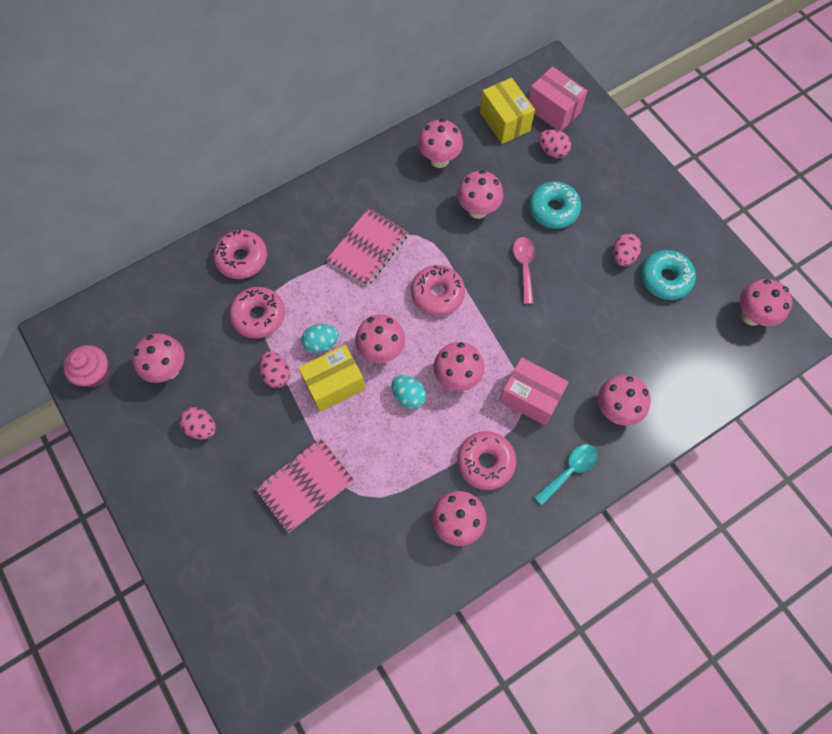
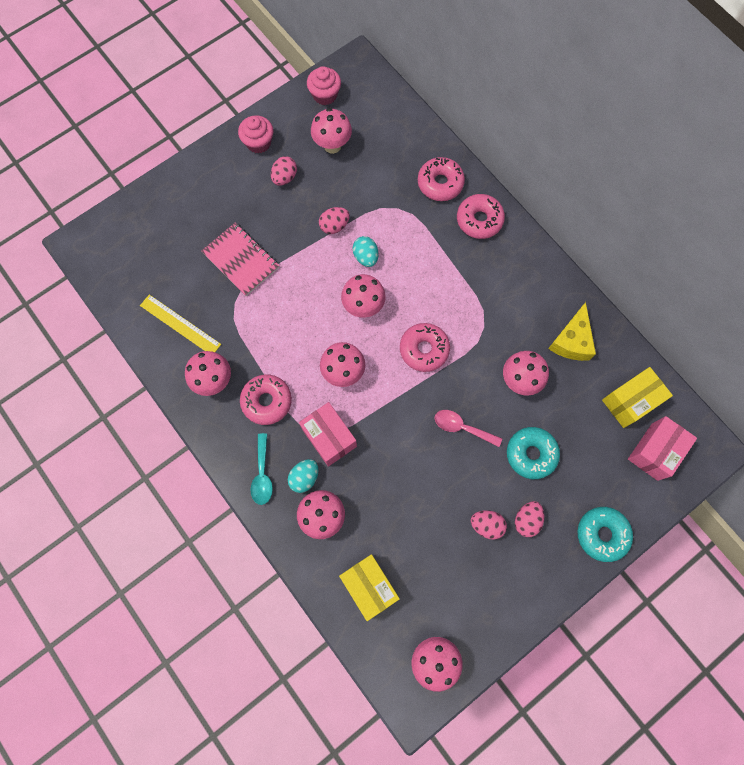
camera: 85 degrees right, 5 degrees up
pink donut [229,287,285,339] -> pink donut moved to [457,194,505,239]
yellow box [298,345,365,412] -> yellow box moved to [339,554,400,621]
pink notebook [326,208,408,287] -> none
turquoise egg [392,375,426,409] -> turquoise egg moved to [288,459,318,493]
pink mushroom [418,119,463,168] -> yellow cheese [548,302,596,361]
pink box [499,357,569,425] -> pink box turned 60 degrees counterclockwise [299,402,357,467]
pink spoon [513,237,535,304] -> pink spoon turned 150 degrees counterclockwise [435,410,502,447]
turquoise spoon [534,444,598,505] -> turquoise spoon turned 45 degrees clockwise [251,433,273,505]
pink egg [539,129,571,158] -> pink egg moved to [515,501,544,537]
turquoise donut [641,250,696,300] -> turquoise donut moved to [578,507,633,562]
none -> yellow ruler [140,294,221,352]
none -> pink cupcake [238,115,274,154]

